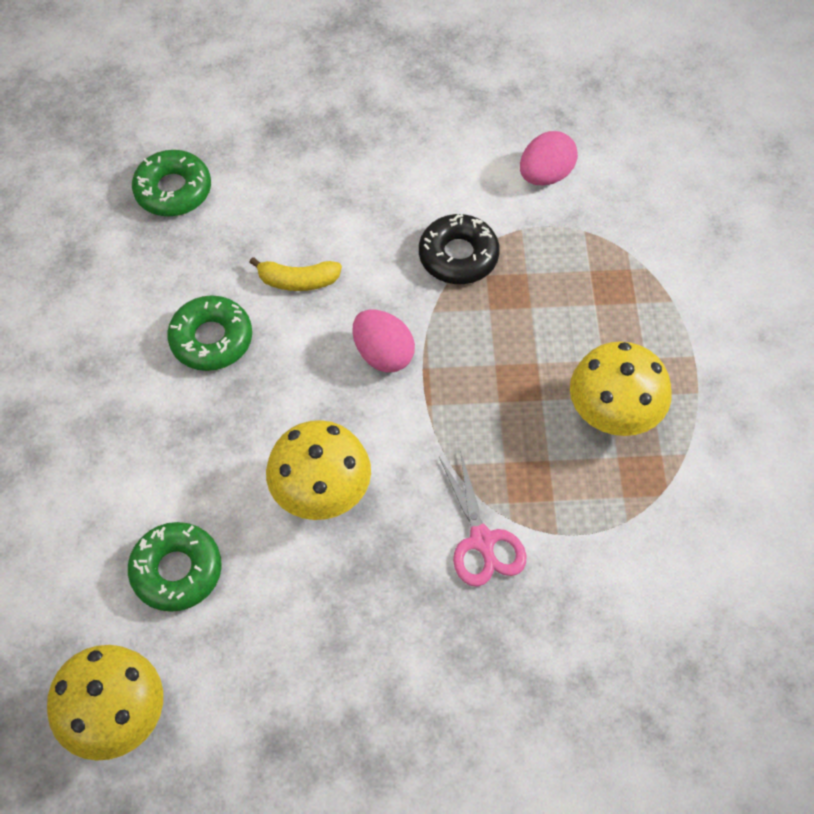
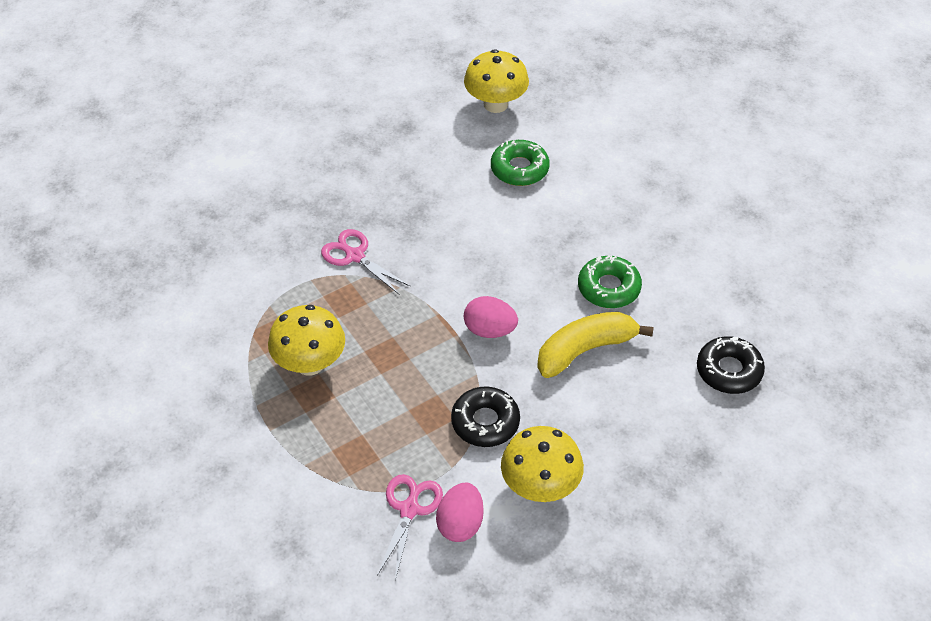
camera: 150 degrees right, 10 degrees down
green donut [132,150,211,217] -> black donut [697,336,765,394]
yellow banana [249,257,342,291] -> yellow banana [537,312,654,378], size x1.70
yellow mushroom [266,420,371,520] -> yellow mushroom moved to [501,426,584,502]
none -> pink scissors [377,474,443,580]

